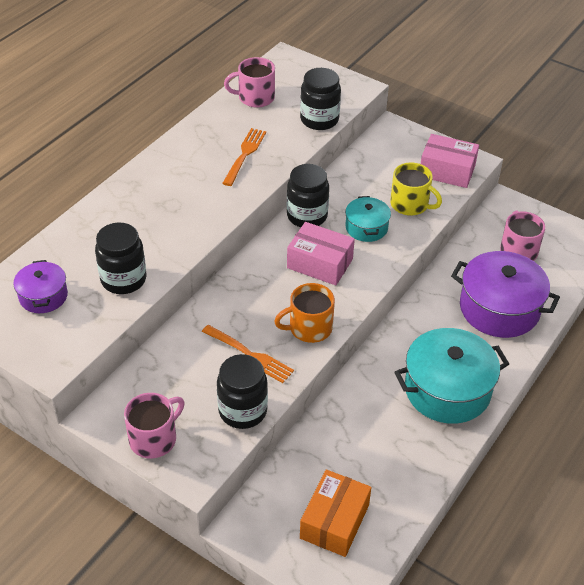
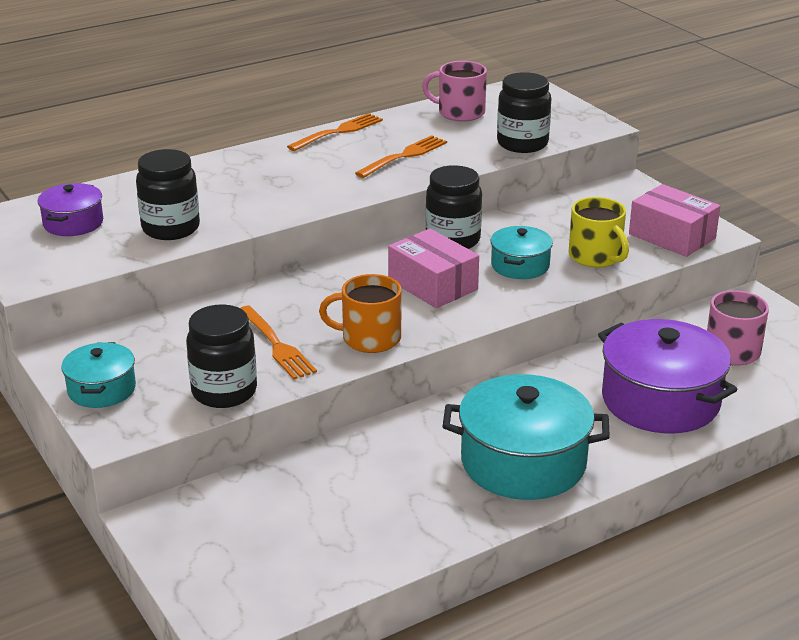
camera: 25 degrees right, 15 degrees down
pink mug [124,393,184,458] -> turquoise pot [61,342,136,408]
orange box [300,469,371,557] -> none
none -> orange fork [287,113,383,151]

